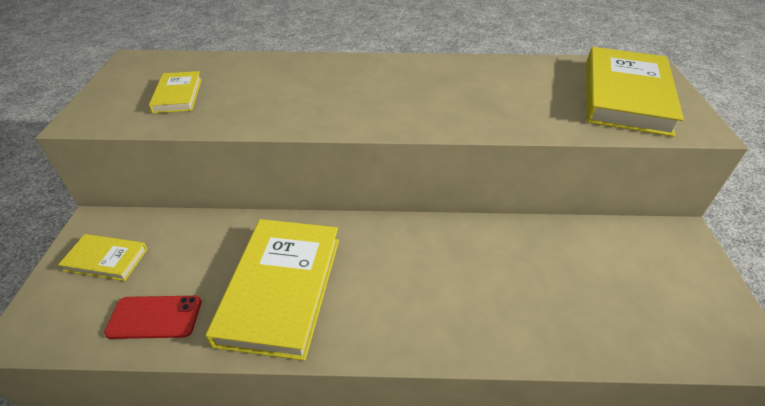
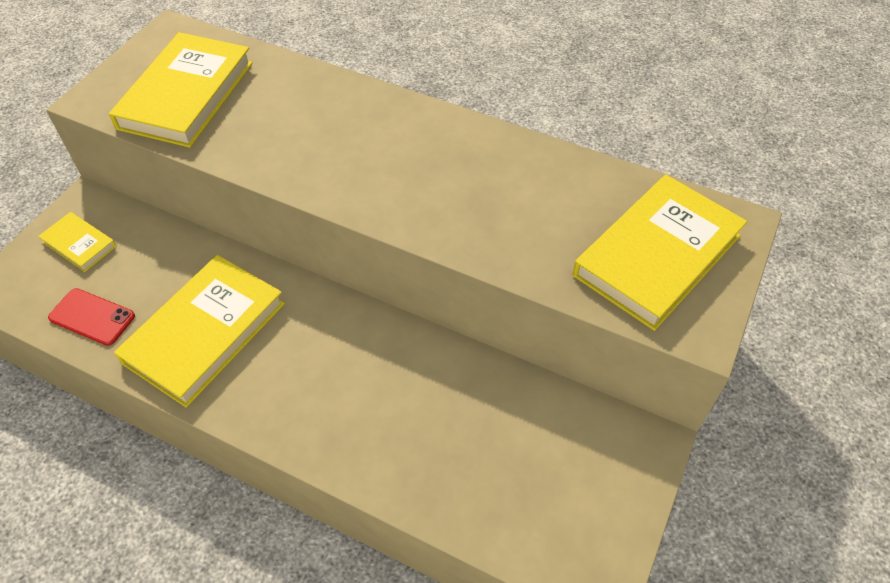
camera: 25 degrees right, 10 degrees up
yellow book [149,71,202,113] -> yellow book [109,32,253,148], size x2.02

